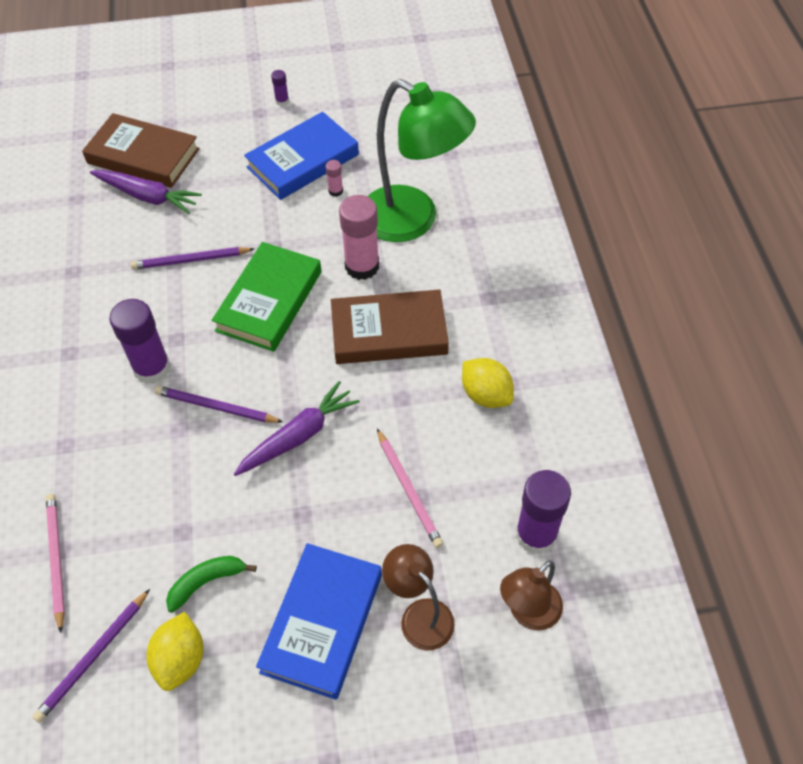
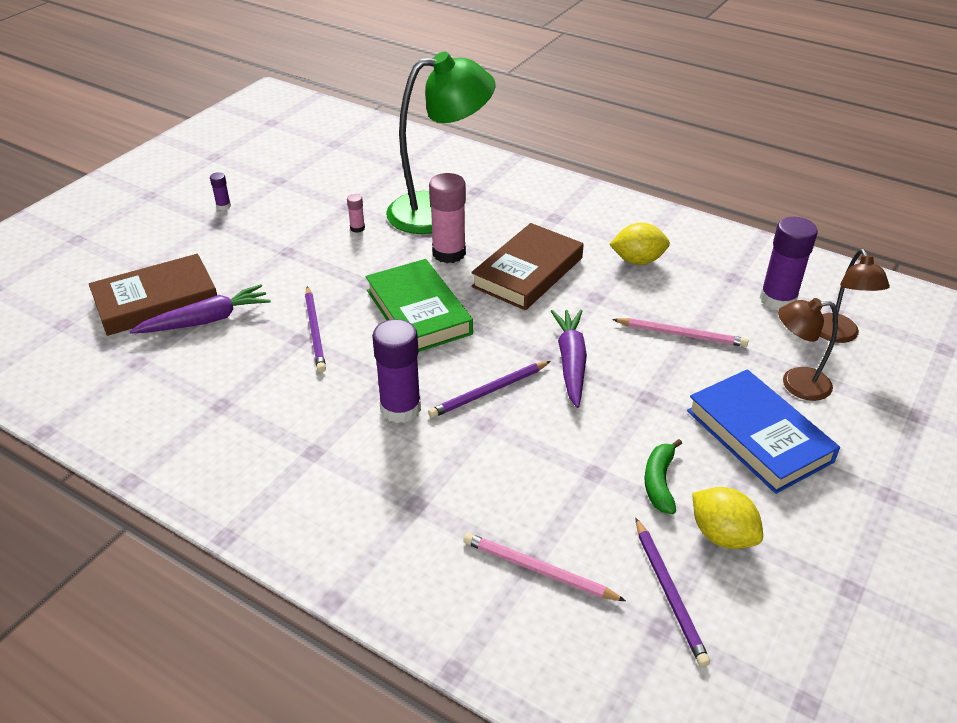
camera: 50 degrees left, 15 degrees down
purple pencil [130,247,254,269] -> purple pencil turned 45 degrees counterclockwise [305,286,326,372]
blue book [244,112,359,200] -> none

